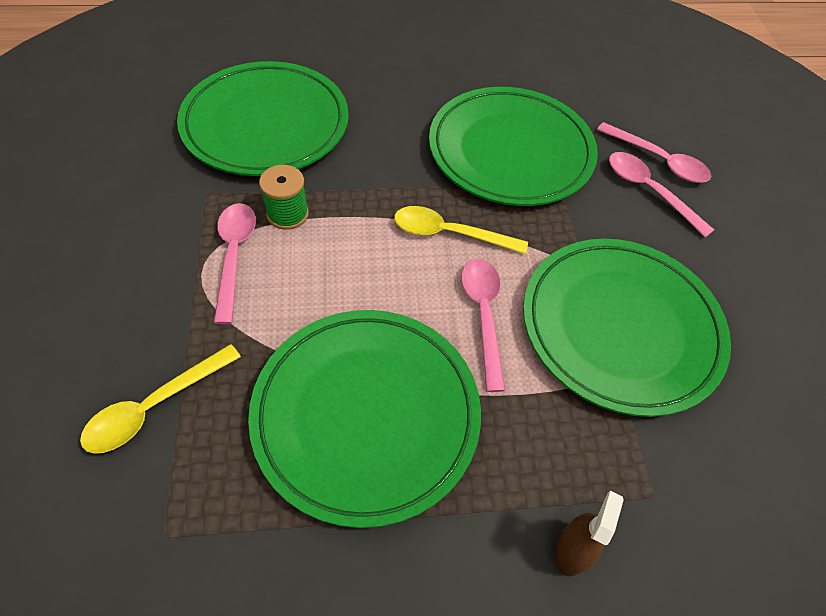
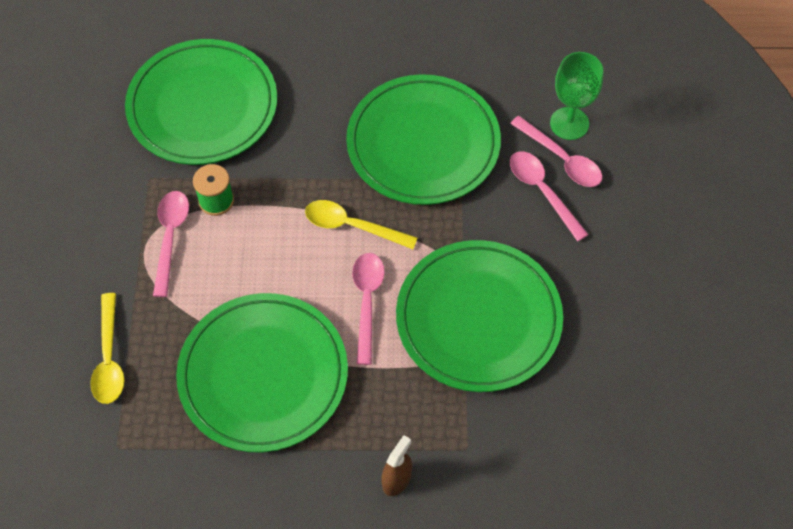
camera: 10 degrees right, 5 degrees up
yellow spoon [80,344,241,454] -> yellow spoon turned 60 degrees counterclockwise [90,293,124,404]
none -> green goblet [550,52,603,140]

